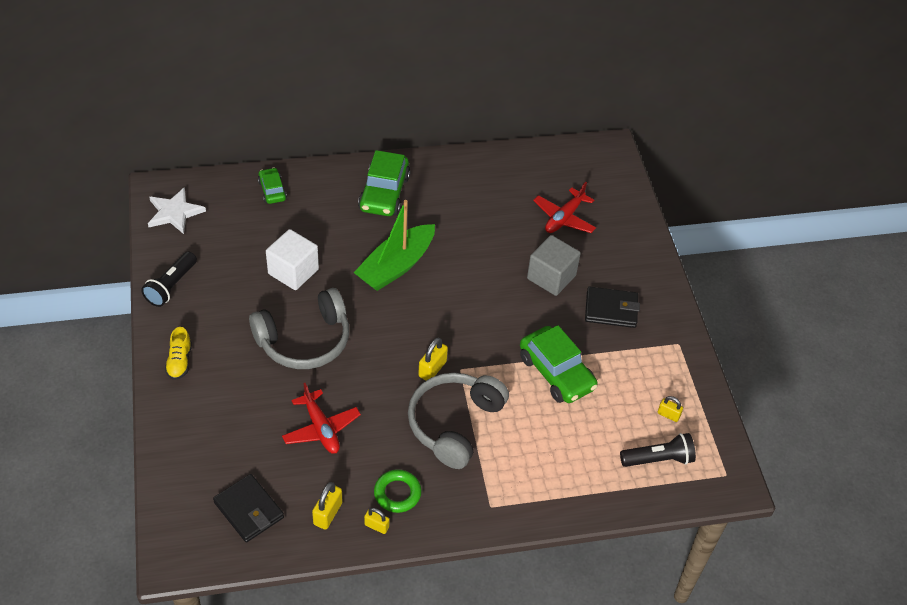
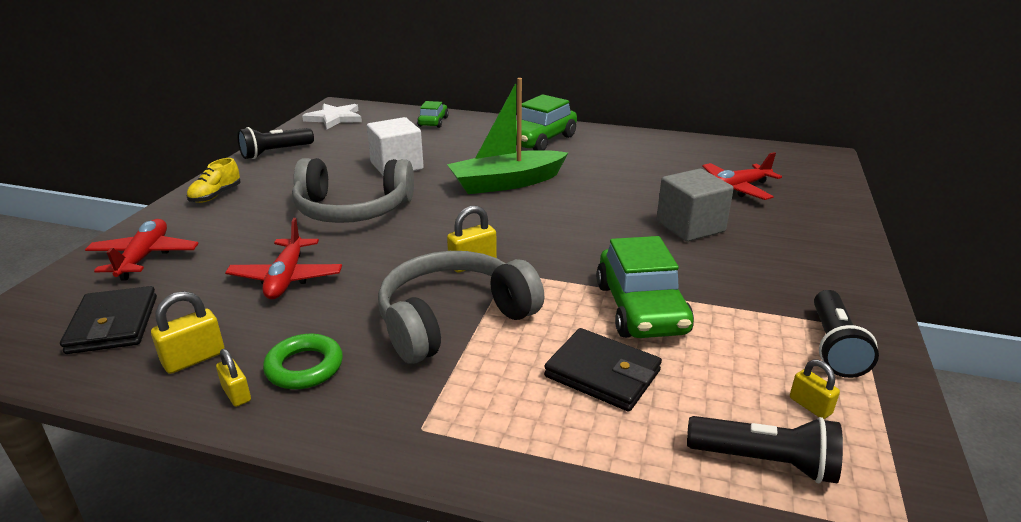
camera: 30 degrees right, 20 degrees down
black wallet [585,287,640,328] -> black wallet moved to [544,328,662,412]
none -> red plane [85,219,199,280]
none -> black flashlight [814,290,879,378]

